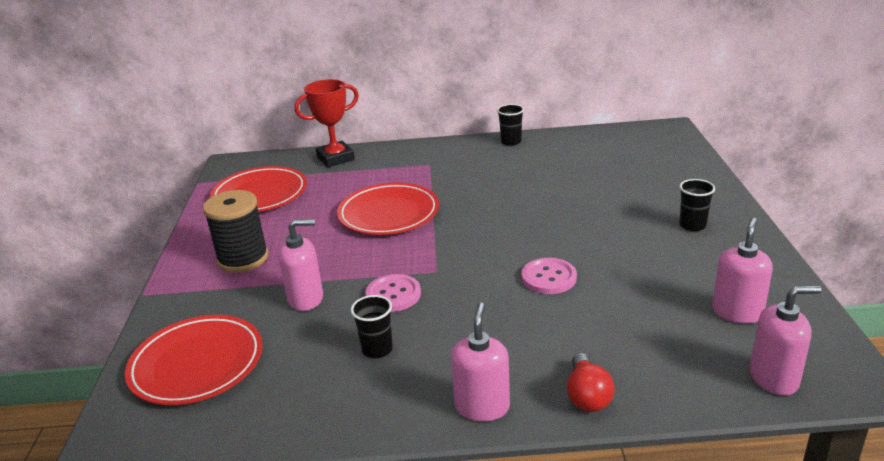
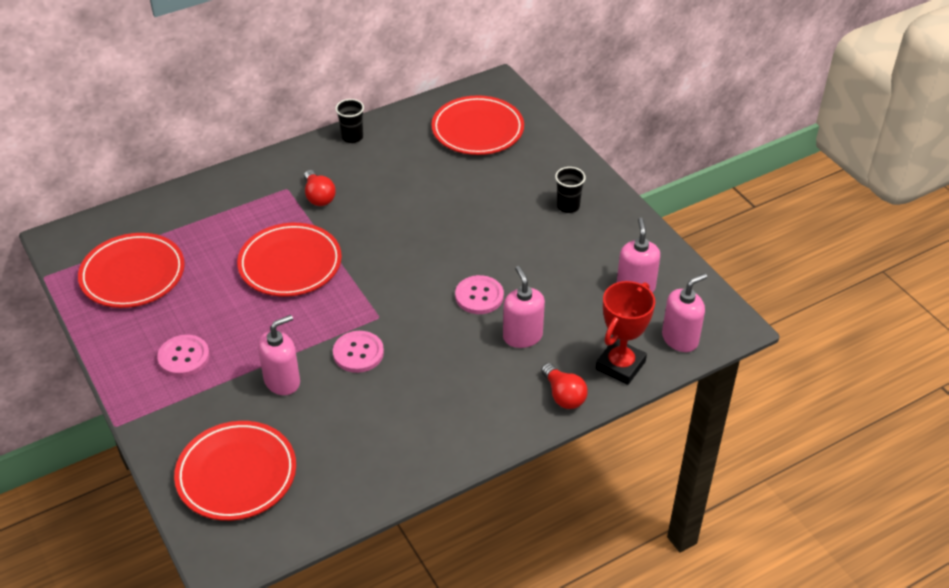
camera: 30 degrees left, 15 degrees up
black spool [203,190,269,273] -> pink button [157,335,210,377]
red trophy [295,79,359,167] -> red trophy moved to [596,281,655,385]
black cup [351,295,393,358] -> none
pink soap dispenser [451,303,510,421] -> pink soap dispenser moved to [503,266,545,348]
none -> red light bulb [304,170,336,206]
none -> red plate [431,95,524,155]

